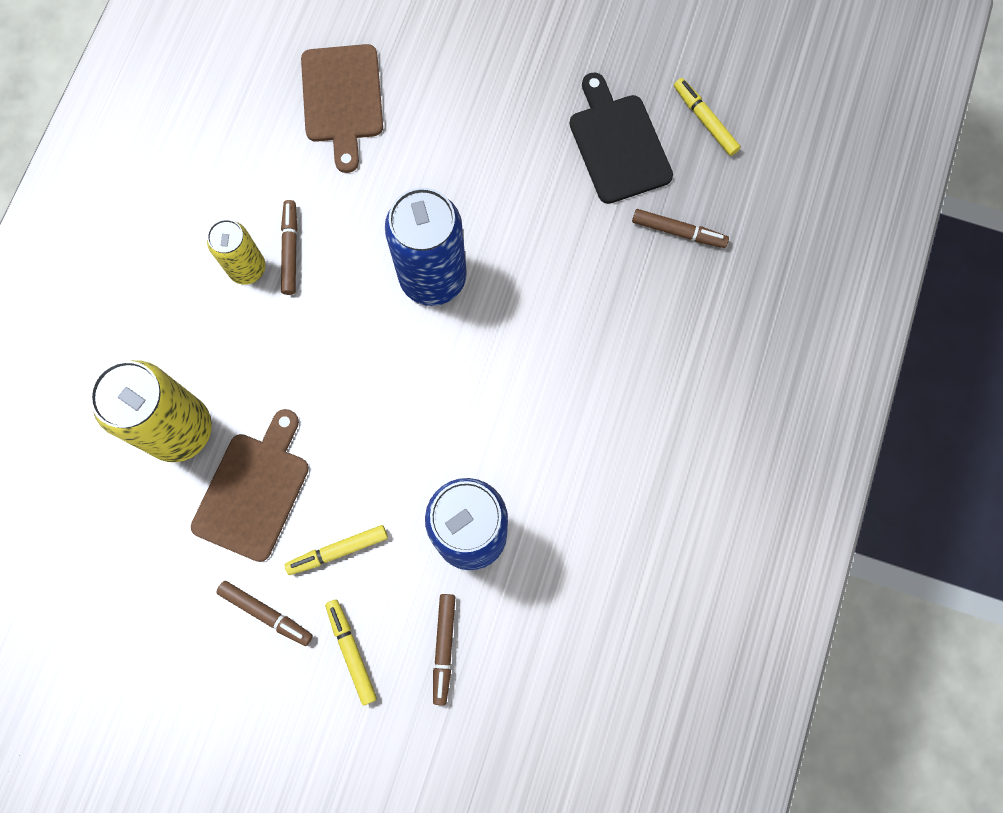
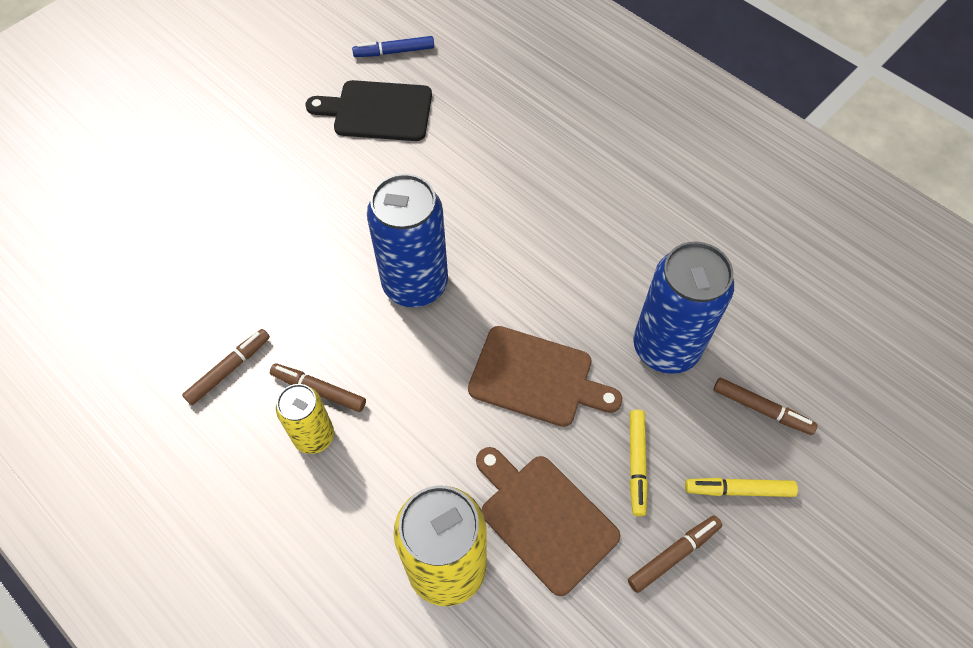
camera: 65 degrees left, 15 degrees down
brown cutting board [301,44,383,173] -> brown cutting board moved to [468,326,622,427]
brown marker [632,209,729,248] -> brown marker moved to [182,329,270,405]
yellow marker [674,78,741,156] -> blue marker [352,36,434,57]

